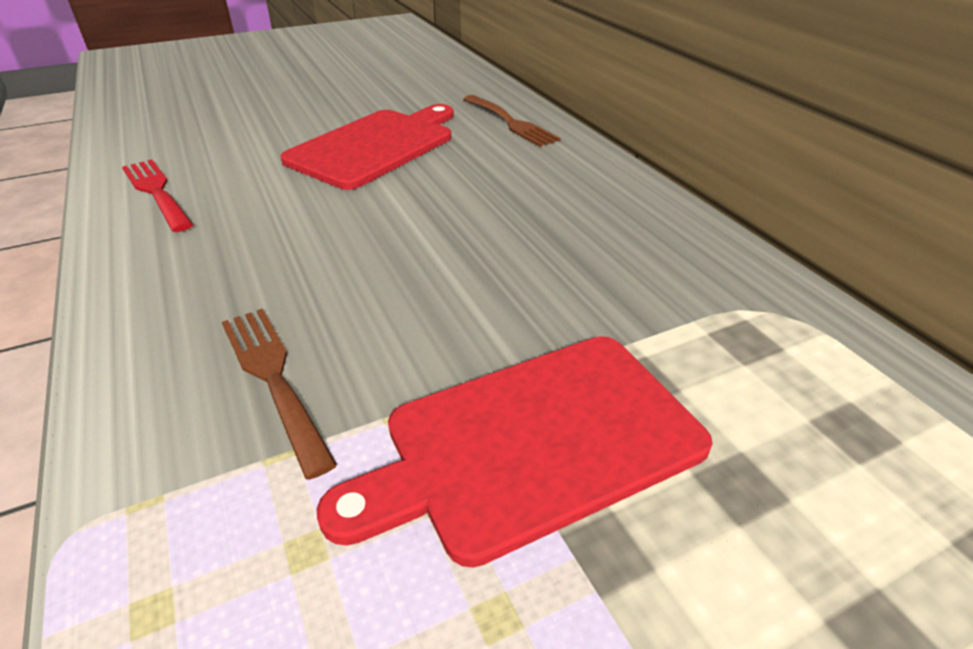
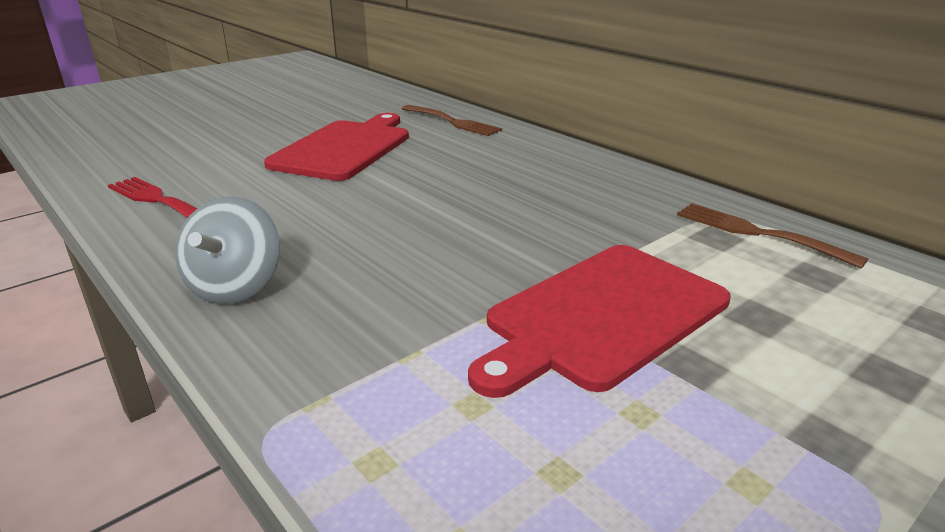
camera: 15 degrees left, 10 degrees down
brown fork [222,308,337,480] -> brown fork moved to [677,203,868,268]
none -> grey spinning top [175,197,280,304]

